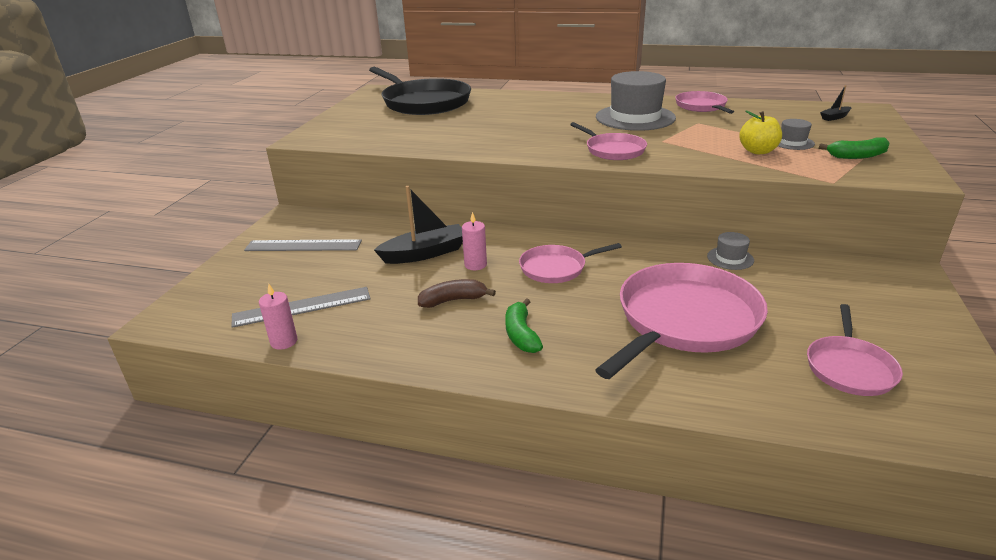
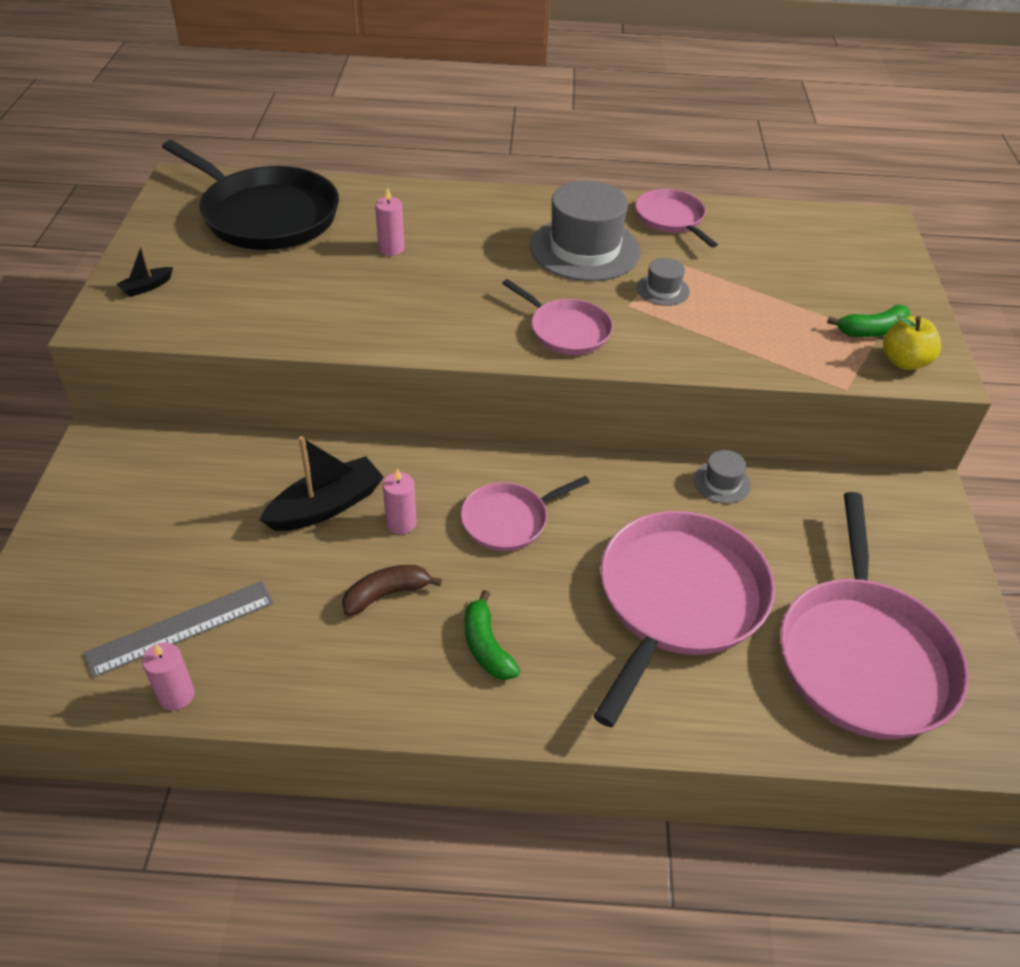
camera: 15 degrees left, 15 degrees up
grey ruler [244,239,362,251] -> none
yellow apple [739,110,782,154] -> yellow apple moved to [883,315,941,370]
grey hat [778,119,815,150] -> grey hat moved to [637,258,690,306]
pink pan [807,304,903,396] -> pink pan [780,492,969,740], size x1.88
black boat [820,85,851,121] -> black boat moved to [117,245,173,297]
none -> pink candle [375,188,404,256]

